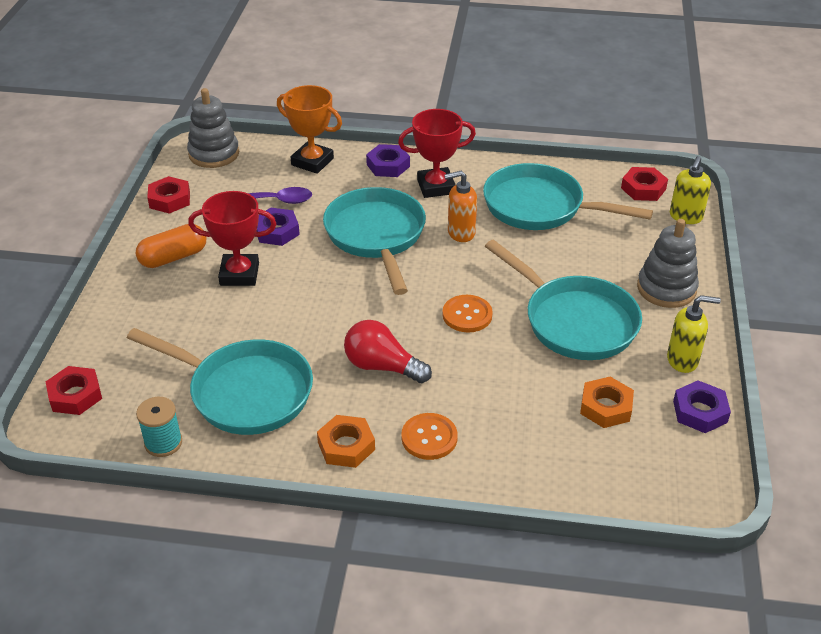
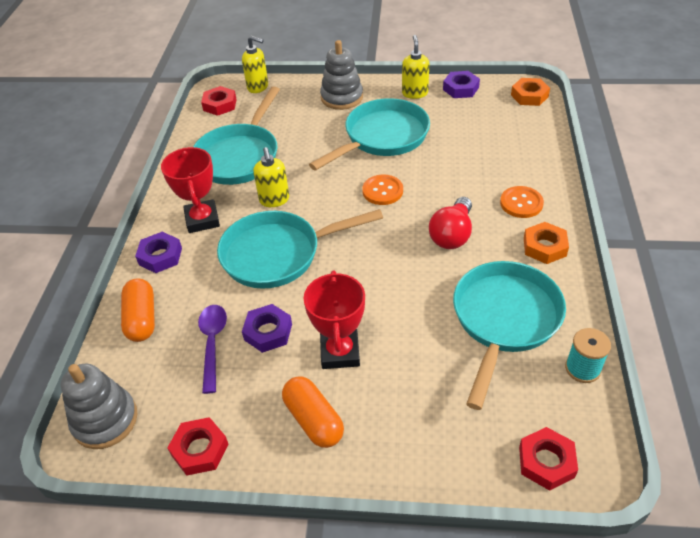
camera: 90 degrees left, 5 degrees up
orange trophy [277,85,342,174] -> orange capsule [121,278,155,342]
orange soap dispenser [444,171,477,242] -> yellow soap dispenser [253,147,289,207]
orange nut [580,377,634,428] -> orange nut moved to [511,78,550,106]

